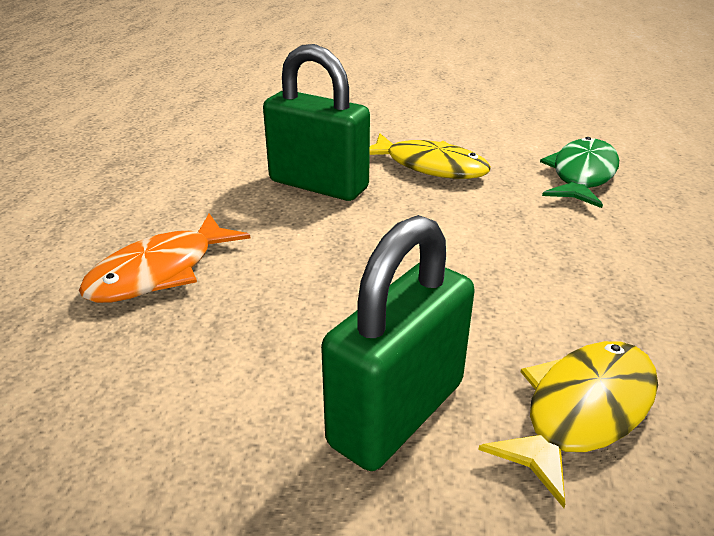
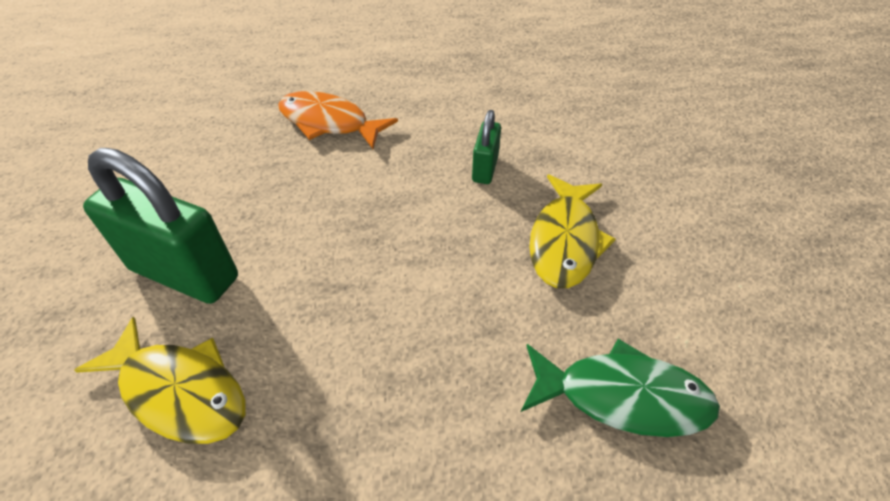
camera: 75 degrees right, 15 degrees up
green padlock [263,44,370,201] -> green padlock [472,110,501,184], size x0.51

